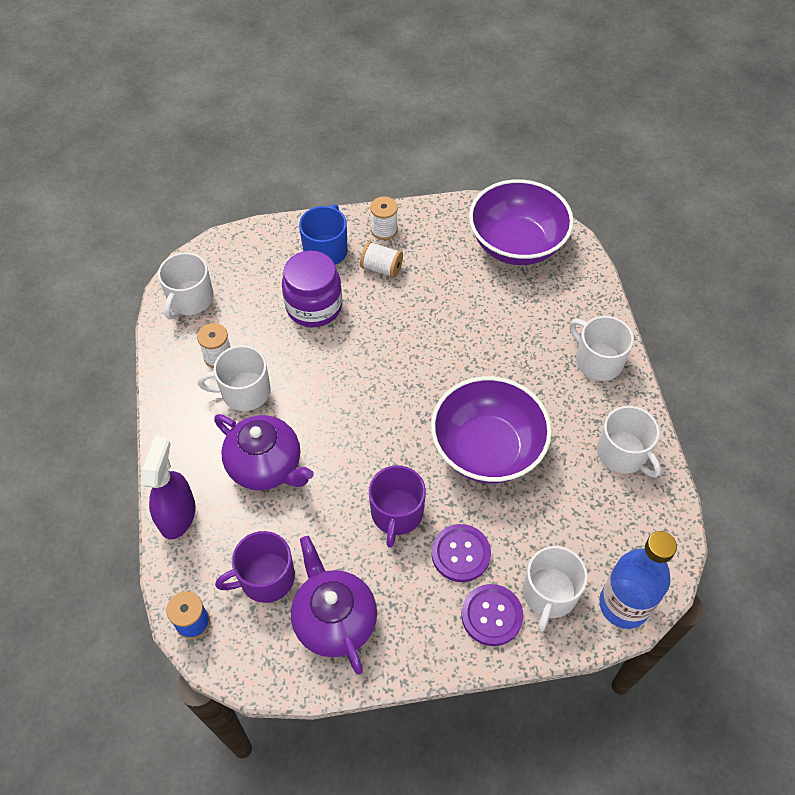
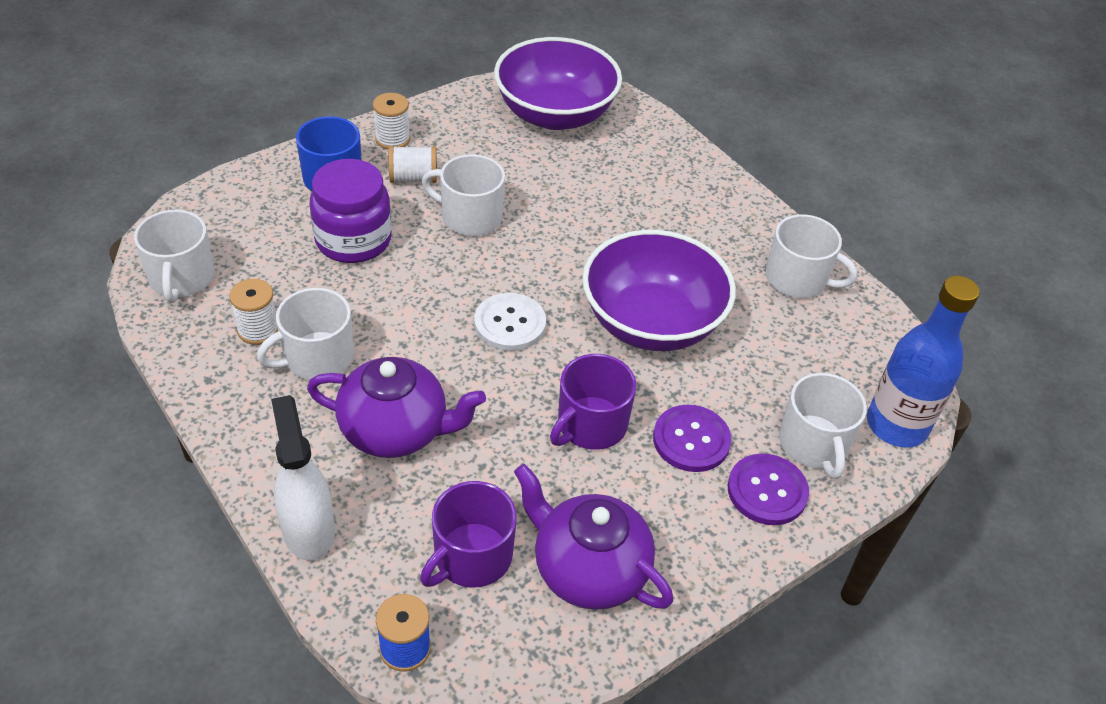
camera: 30 degrees left, 10 degrees down
purple spray bottle [142,436,196,539] -> white spray bottle [271,395,335,561]
purple mug [369,465,426,548] -> purple mug turned 60 degrees clockwise [550,354,637,450]
white mug [570,316,634,381] -> white mug moved to [422,154,505,236]
none -> white button [474,293,546,351]

